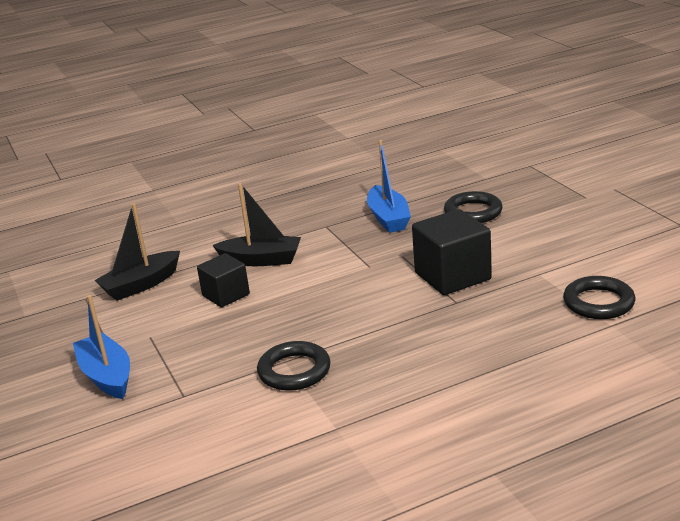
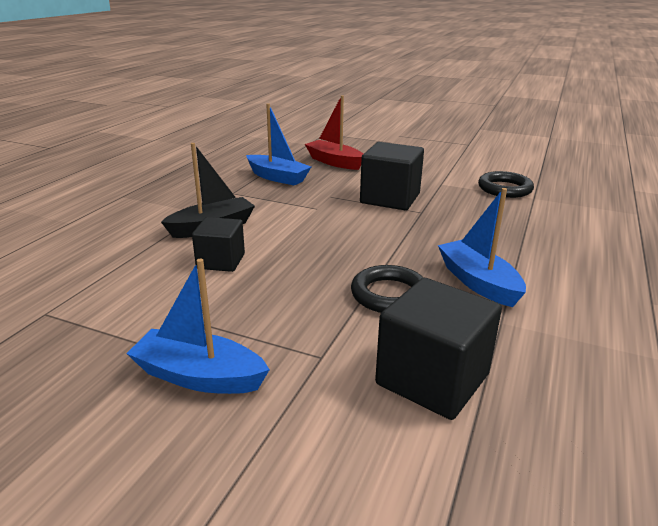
camera: 45 degrees left, 0 degrees up
black boat [94,203,180,301] -> none
black ring [444,191,503,223] -> red boat [305,95,363,170]
none -> black cube [375,278,502,420]
none -> blue boat [438,188,526,307]

